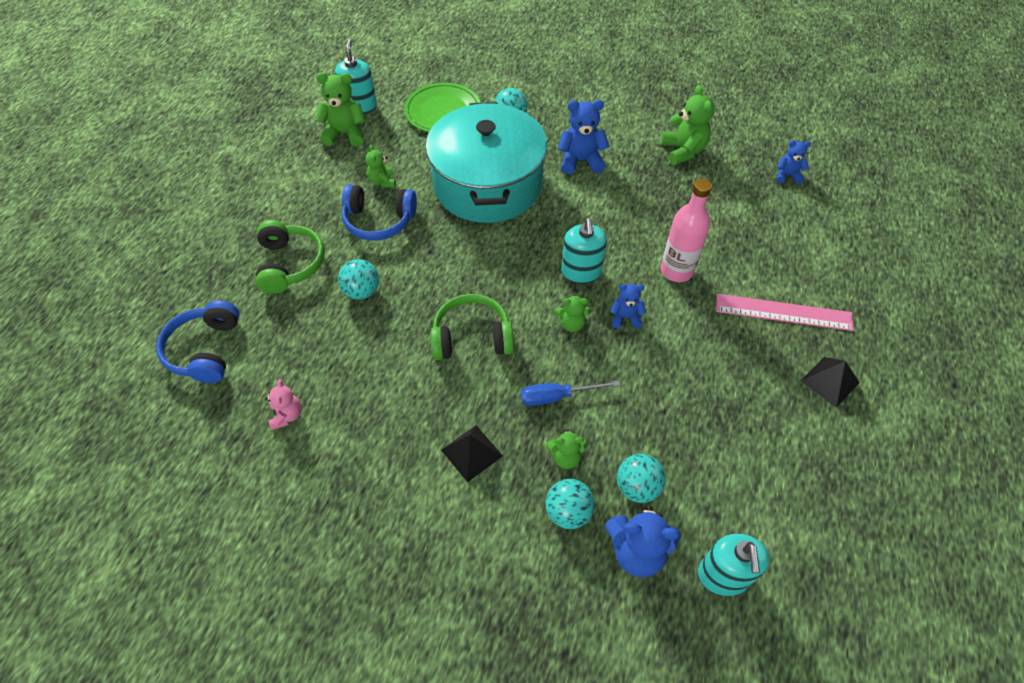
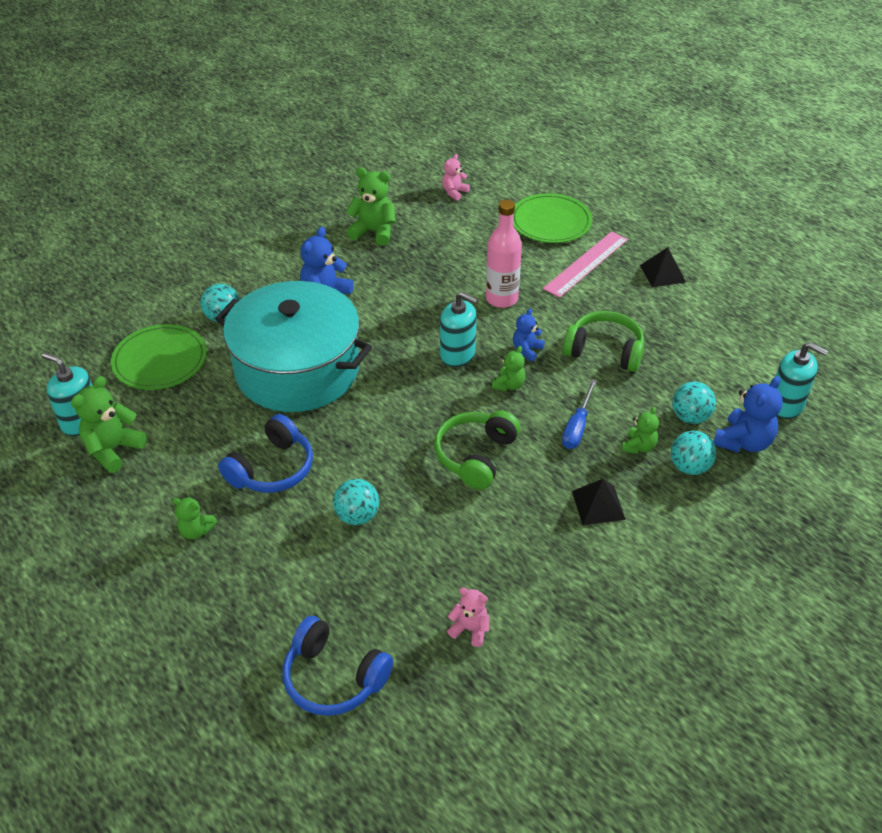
camera: 60 degrees left, 10 degrees down
green headphones [256,220,325,294] -> green headphones moved to [563,311,644,372]
green teddy bear [366,145,396,187] -> green teddy bear moved to [172,497,217,539]
blue teddy bear [777,140,811,184] -> pink teddy bear [442,154,470,201]
none -> green plate [513,193,592,243]

